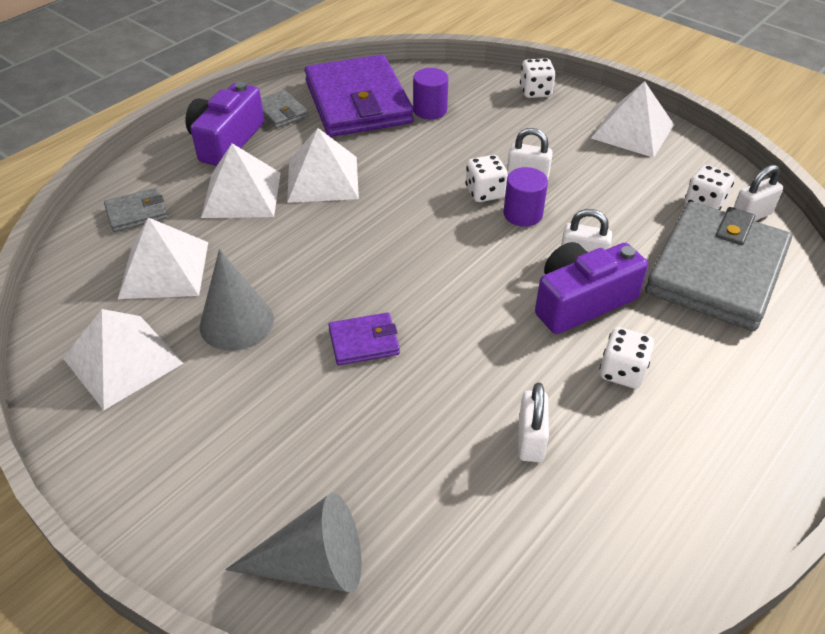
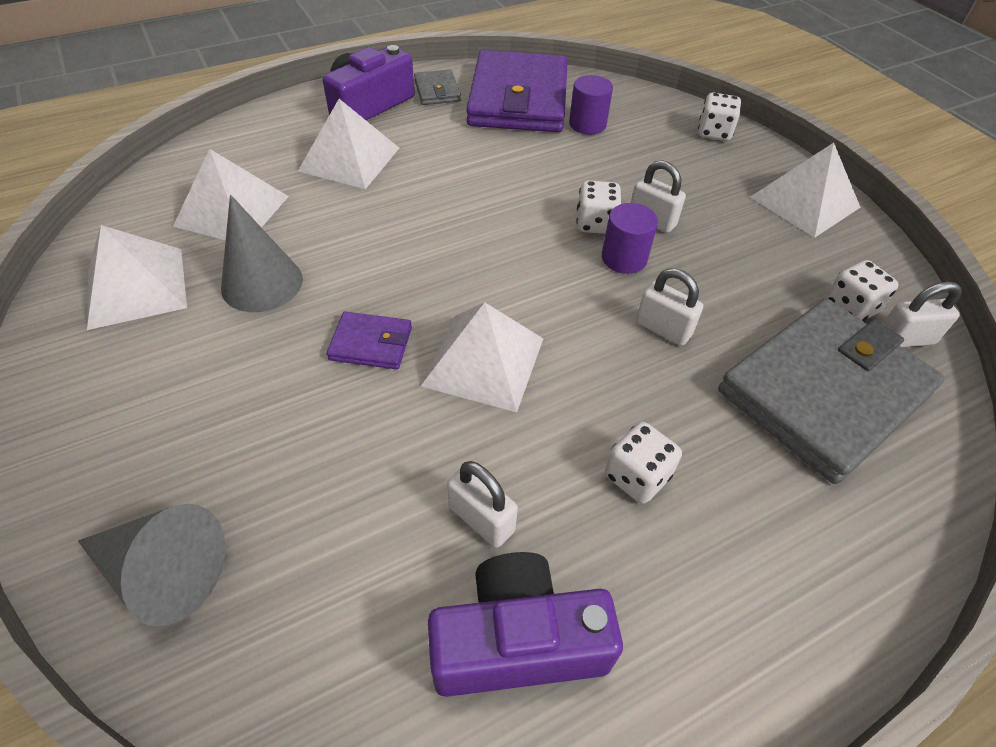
camera: 20 degrees right, 5 degrees up
grey wallet [104,188,168,232] -> none
white pyramid [287,128,359,203] -> white pyramid moved to [421,302,544,412]
white padlock [518,383,549,462] -> white padlock turned 75 degrees counterclockwise [447,461,518,548]
purple camera [535,242,648,334] -> purple camera moved to [428,552,623,697]

